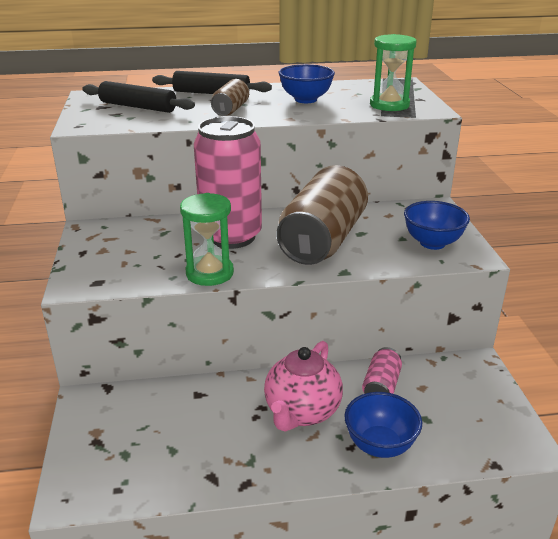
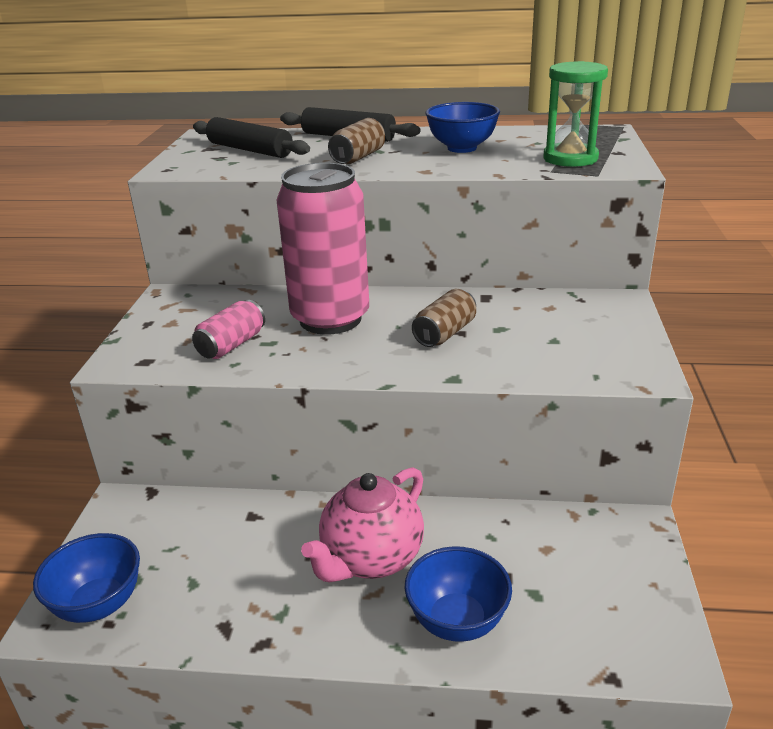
camera: 15 degrees right, 0 degrees up
green hourglass [180,193,234,286] -> none
brown can [277,165,368,265] -> brown can [412,289,476,347], size x0.46
pink can [362,347,402,394] -> pink can moved to [192,300,265,359]
blue bowl [404,201,470,250] -> blue bowl moved to [33,533,140,623]

